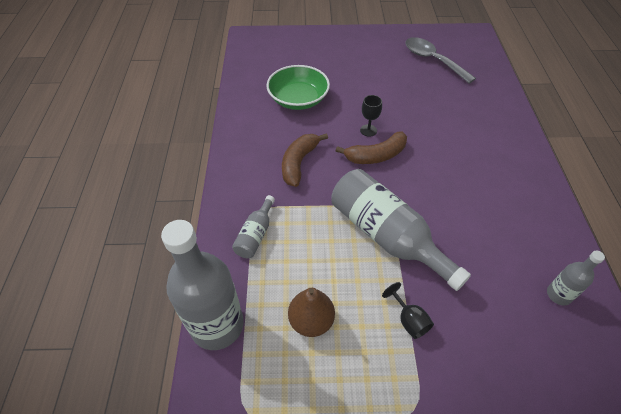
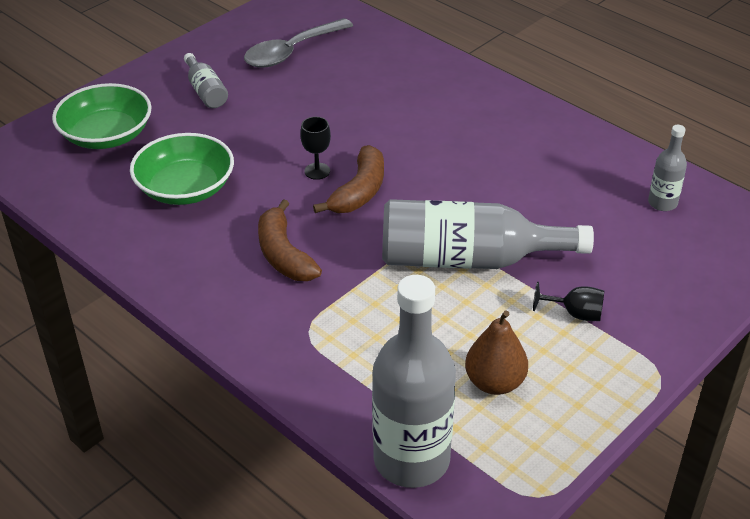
camera: 45 degrees left, 10 degrees down
grey bottle [232,195,275,258] -> grey bottle moved to [184,53,228,108]
grey spoon [405,37,476,84] -> grey spoon turned 45 degrees counterclockwise [244,18,353,68]
none -> green bowl [52,83,152,149]

